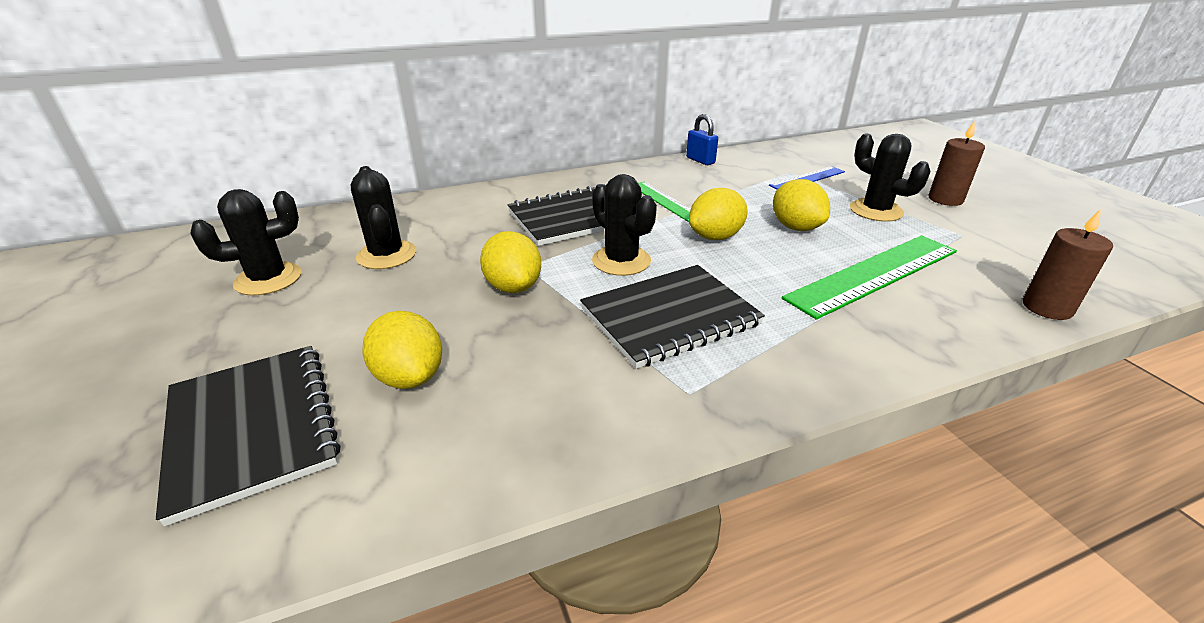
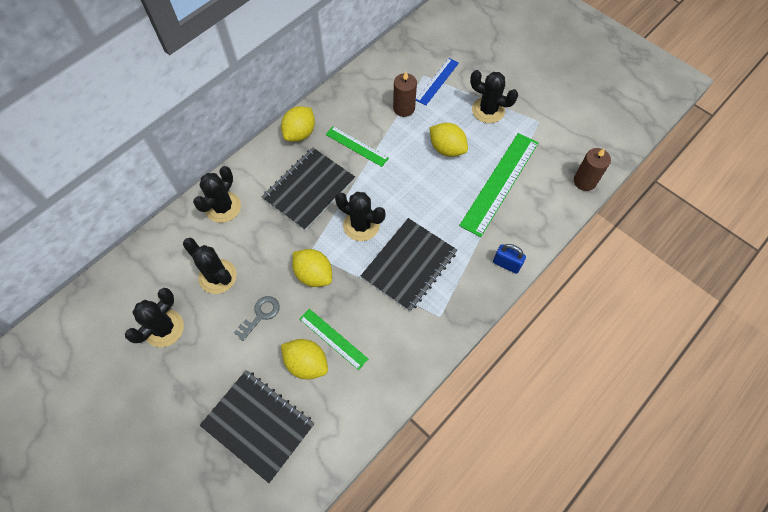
camera: 25 degrees left, 30 degrees up
blue padlock [686,114,718,165] -> blue padlock moved to [493,244,526,274]
yellow lemon [689,188,747,240] -> yellow lemon moved to [281,106,315,142]
brown candle [929,121,985,206] -> brown candle moved to [393,72,417,117]
none -> black cactus [193,166,241,223]
none -> grey key [234,296,280,341]
none -> green ruler [299,309,368,370]

